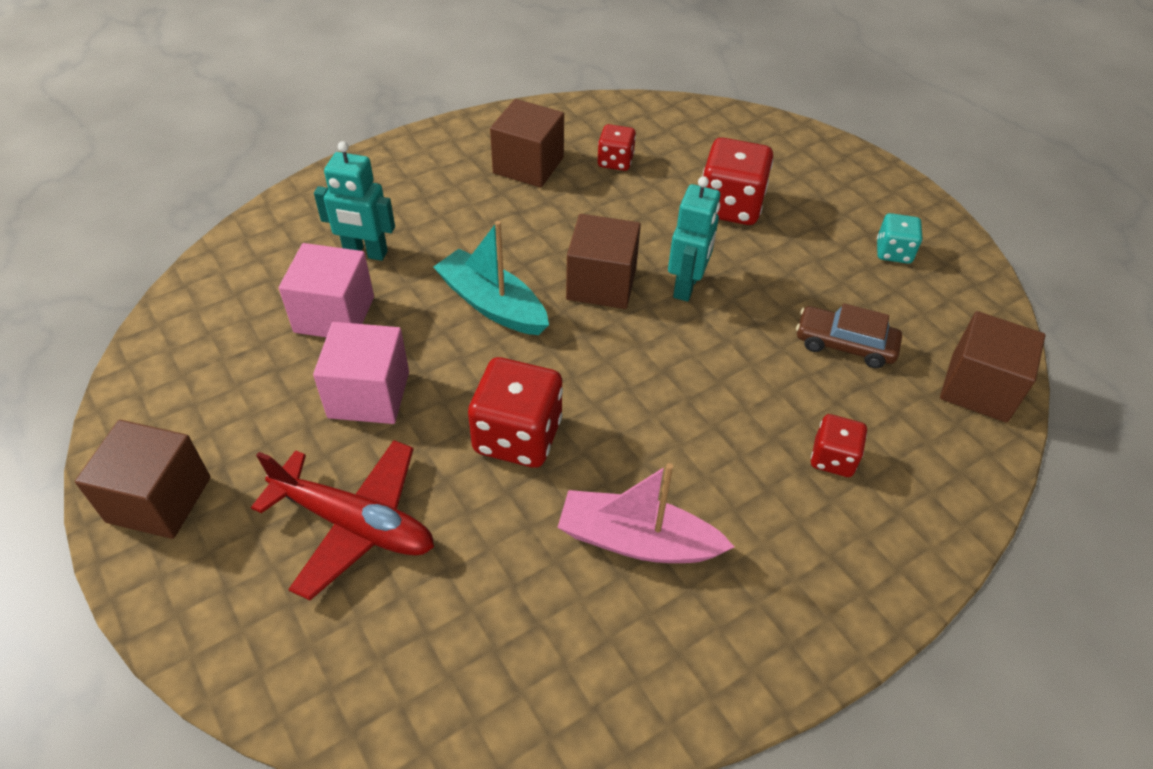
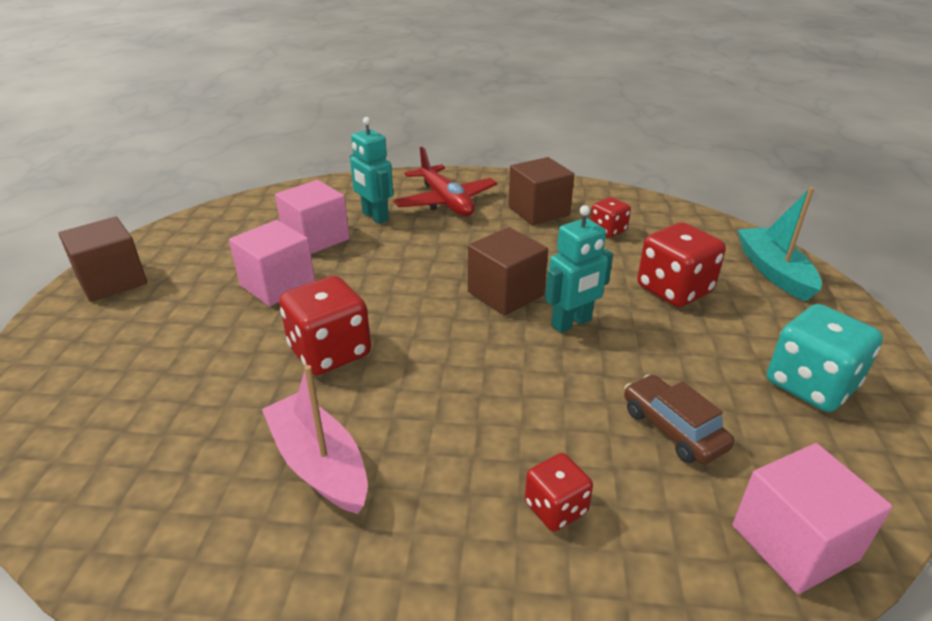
camera: 40 degrees right, 15 degrees down
red plane [251,440,434,600] -> red plane moved to [393,147,497,216]
turquoise boat [433,221,549,335] -> turquoise boat moved to [738,187,822,301]
turquoise dice [877,213,923,264] -> turquoise dice [767,304,883,412], size x1.76
brown cube [940,311,1046,423] -> pink cube [733,443,892,594]

